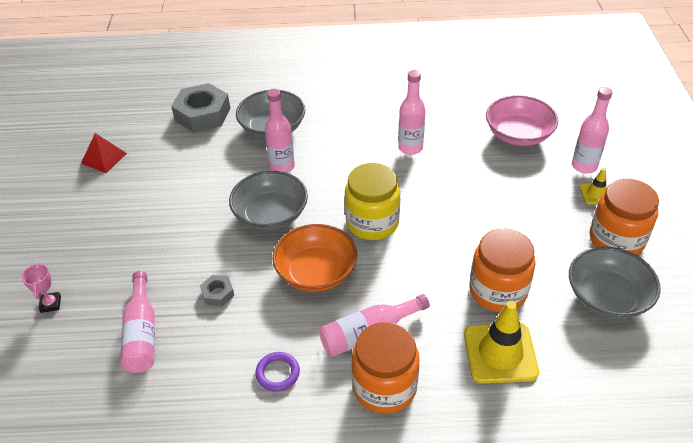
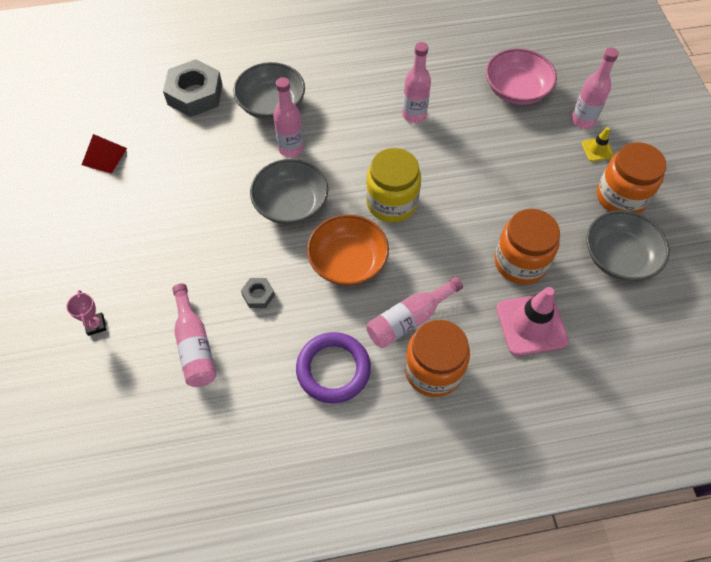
camera: 10 degrees left, 15 degrees up
purple ring [255,352,300,392] -> purple ring [296,332,371,403], size x1.81
yellow traffic cone [464,301,539,384] -> pink traffic cone [496,287,569,356]

